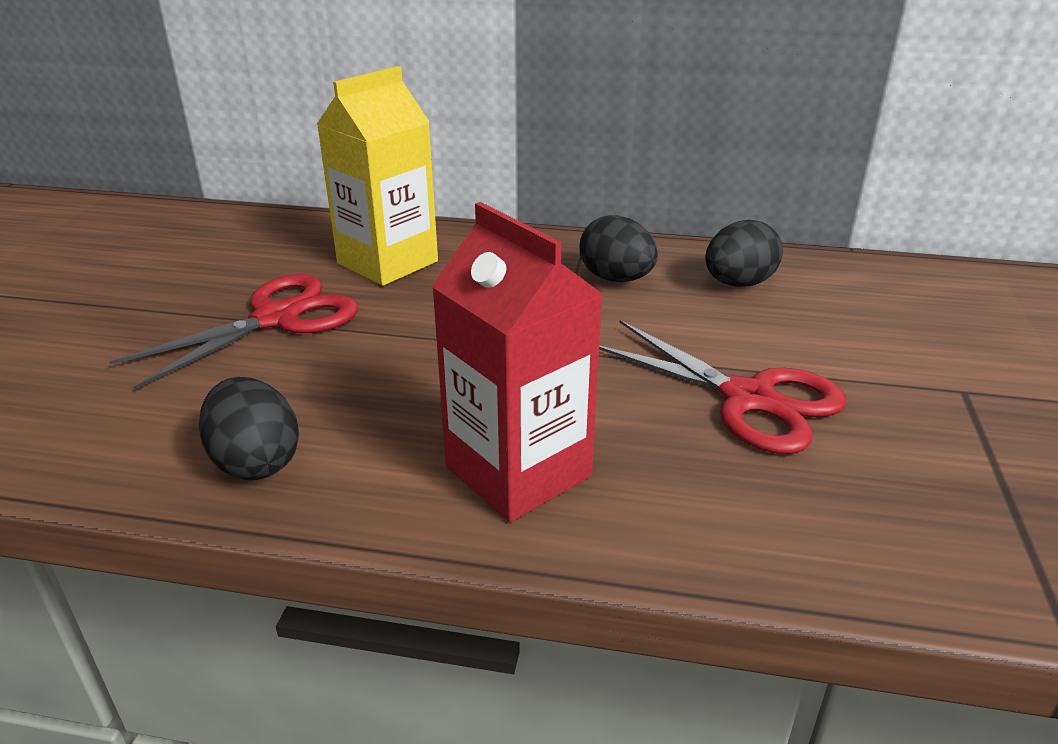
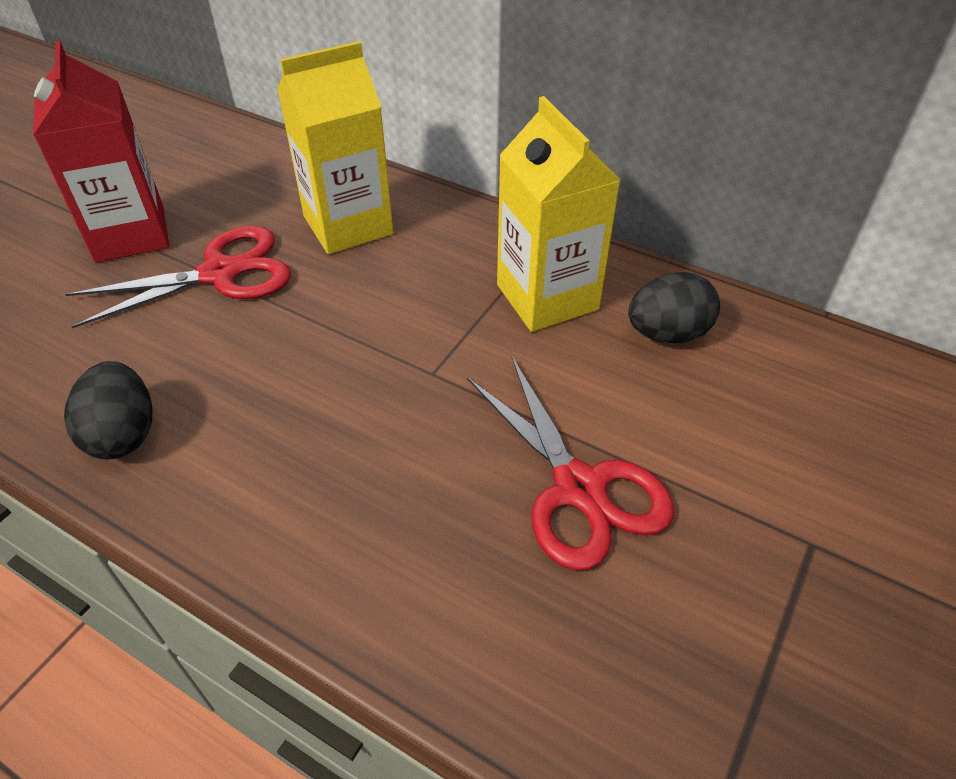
camera: 20 degrees right, 15 degrees up
red carton [432,202,603,522] -> red carton moved to [33,41,169,263]
black egg [579,215,658,282] -> yellow carton [497,96,620,332]

